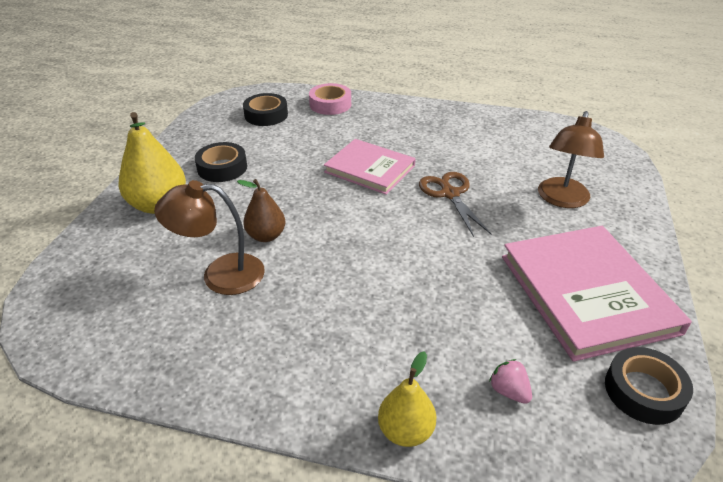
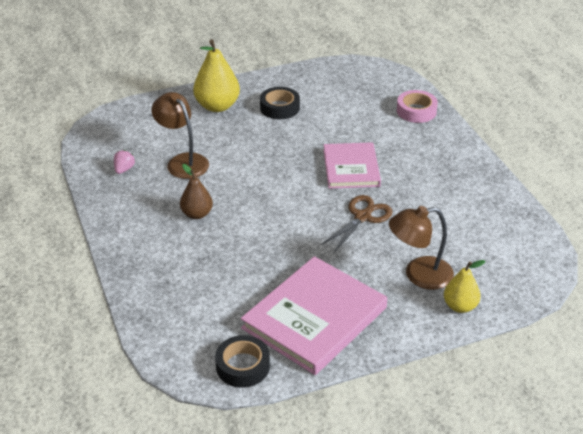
camera: 55 degrees right, 0 degrees up
brown pear [237,179,285,242] -> brown pear moved to [180,164,213,219]
black tape [243,93,288,126] -> none
yellow pear [378,351,436,447] -> yellow pear moved to [444,260,485,313]
pink strawberry [489,359,532,404] -> pink strawberry moved to [114,150,135,174]

